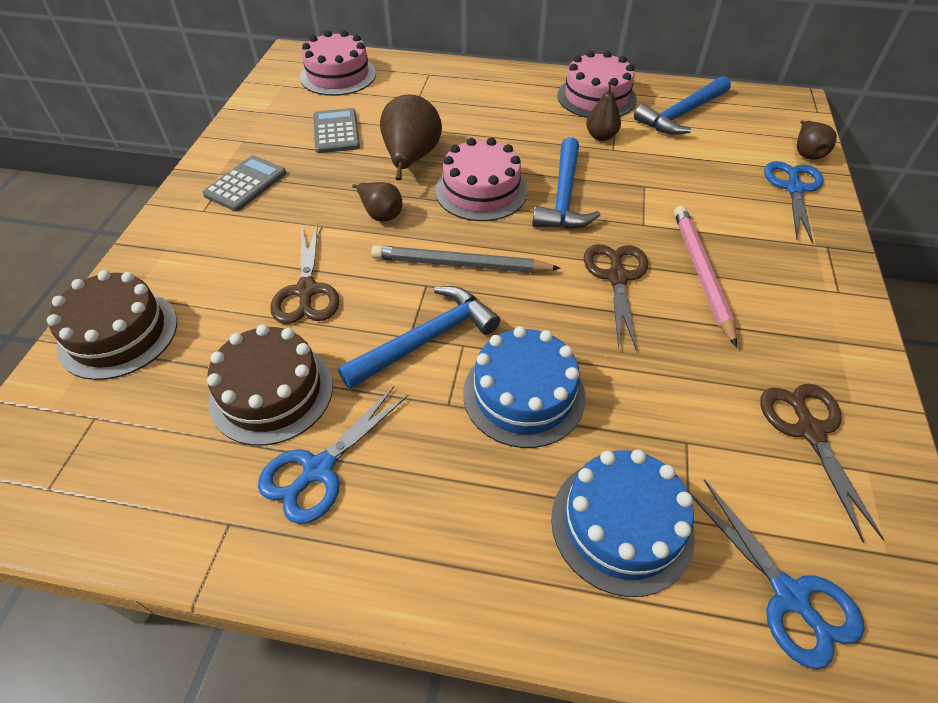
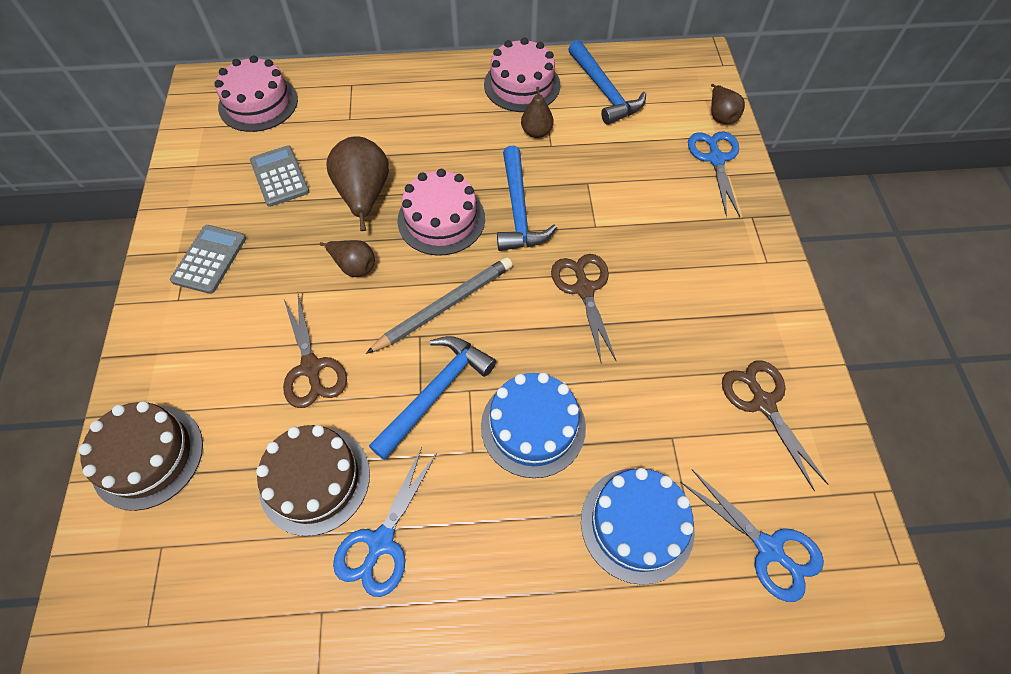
camera: 15 degrees left, 10 degrees up
grey pencil [371,245,561,273] -> grey pencil turned 150 degrees clockwise [366,257,513,354]
blue hammer [634,76,731,135] -> blue hammer turned 60 degrees counterclockwise [568,40,646,125]
pink pencil [674,206,737,347] -> none

